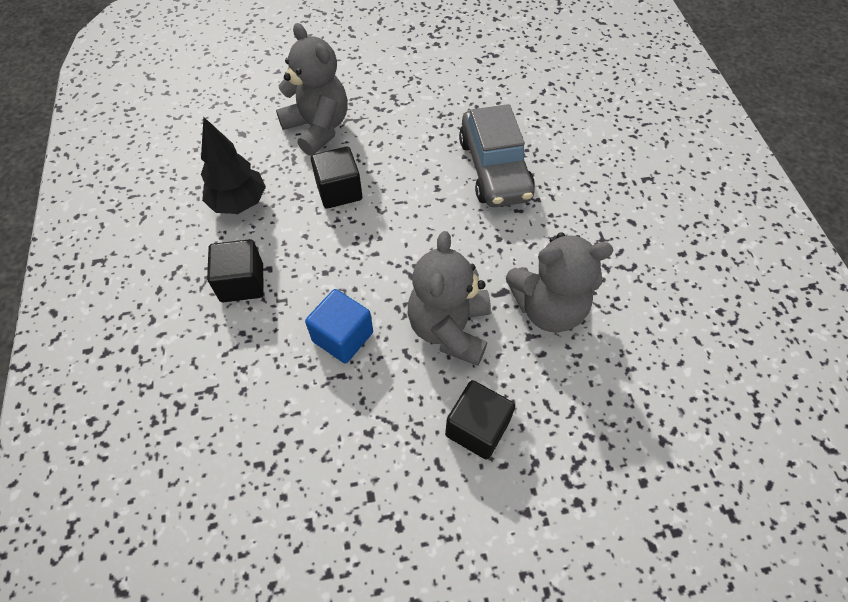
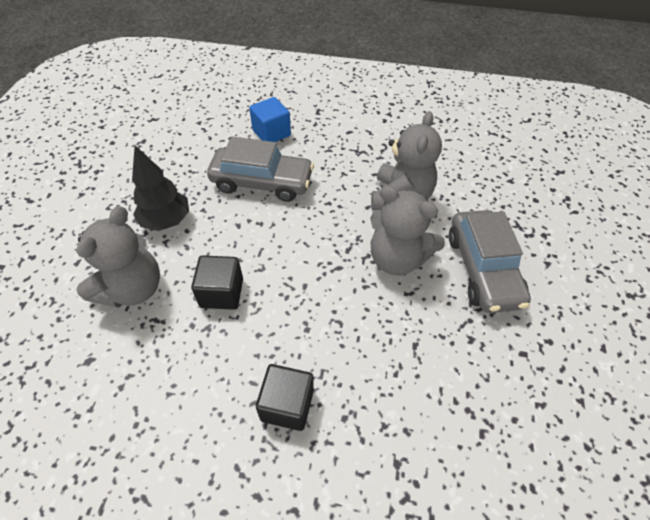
camera: 70 degrees left, 5 degrees down
black tree [201,117,266,214] -> black tree moved to [132,145,189,231]
grey teddy bear [276,23,348,156] -> grey teddy bear turned 135 degrees clockwise [76,206,160,308]
blue cube [305,289,373,364] -> blue cube moved to [249,97,291,142]
black cube [445,380,515,460] -> grey car [449,210,531,313]

